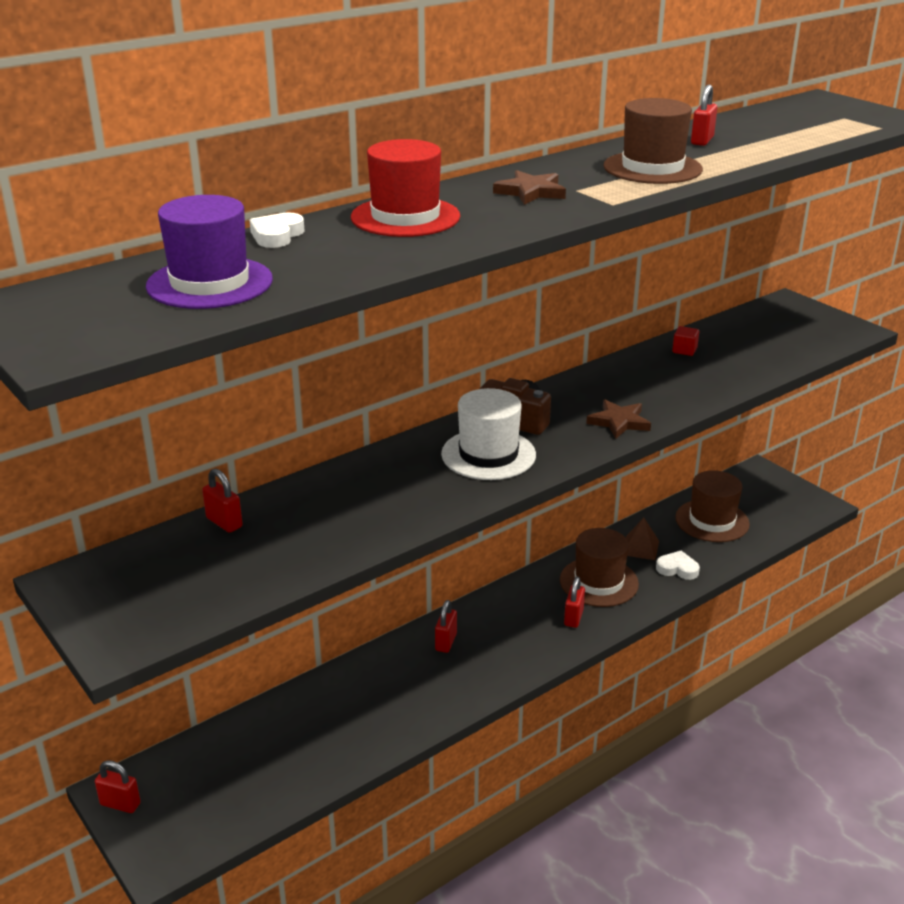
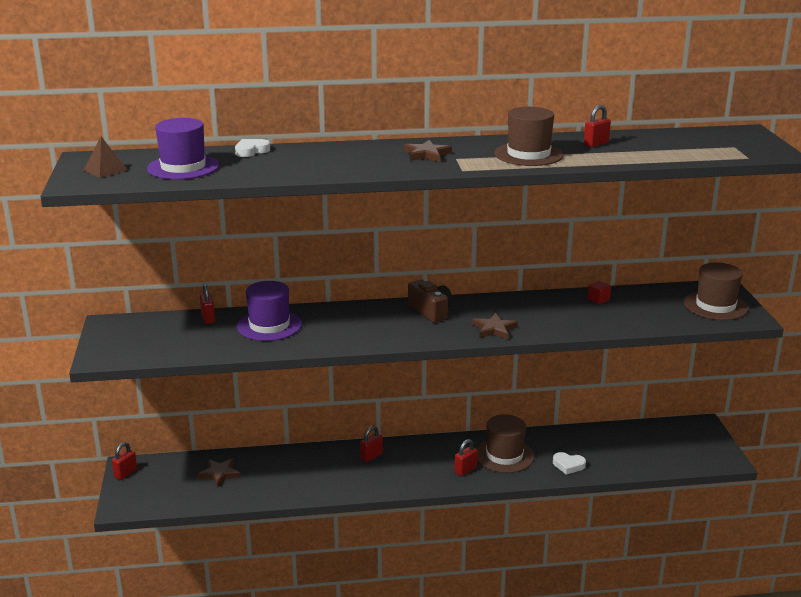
camera: 30 degrees right, 5 degrees down
red padlock [95,760,141,813] -> red padlock turned 75 degrees clockwise [112,442,137,480]
red hat [351,139,460,237] -> none
white hat [441,388,536,480] -> none
brown pyramid [626,517,659,560] -> brown pyramid moved to [84,136,128,178]
white heart [656,551,700,580] -> white heart turned 150 degrees clockwise [553,452,586,475]
brown hat [675,470,750,542] -> brown hat moved to [684,263,748,320]
none -> brown star [197,458,241,488]
none -> purple hat [237,281,302,341]

